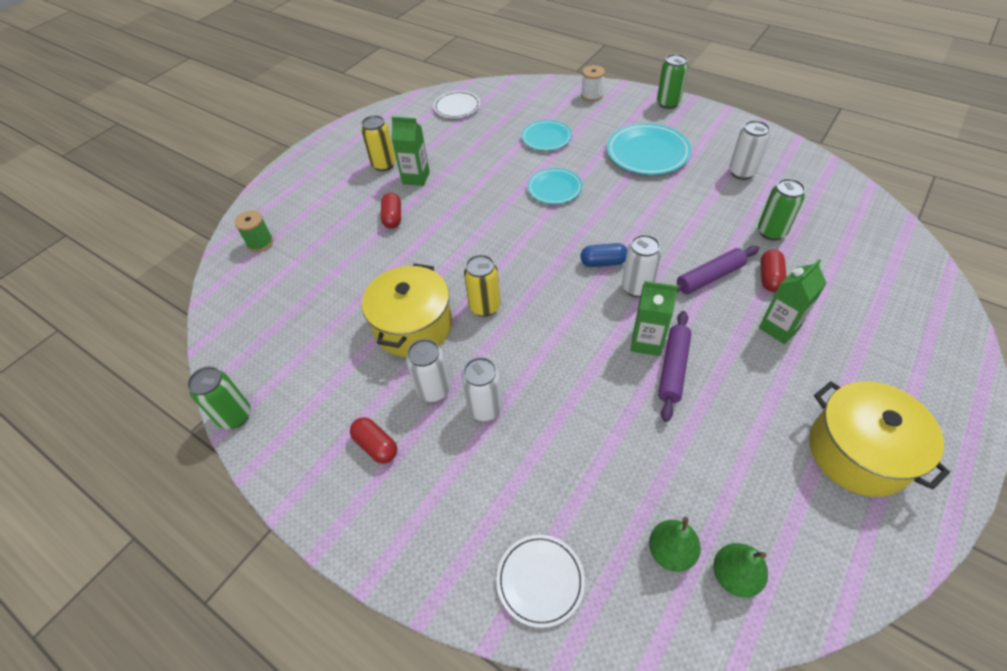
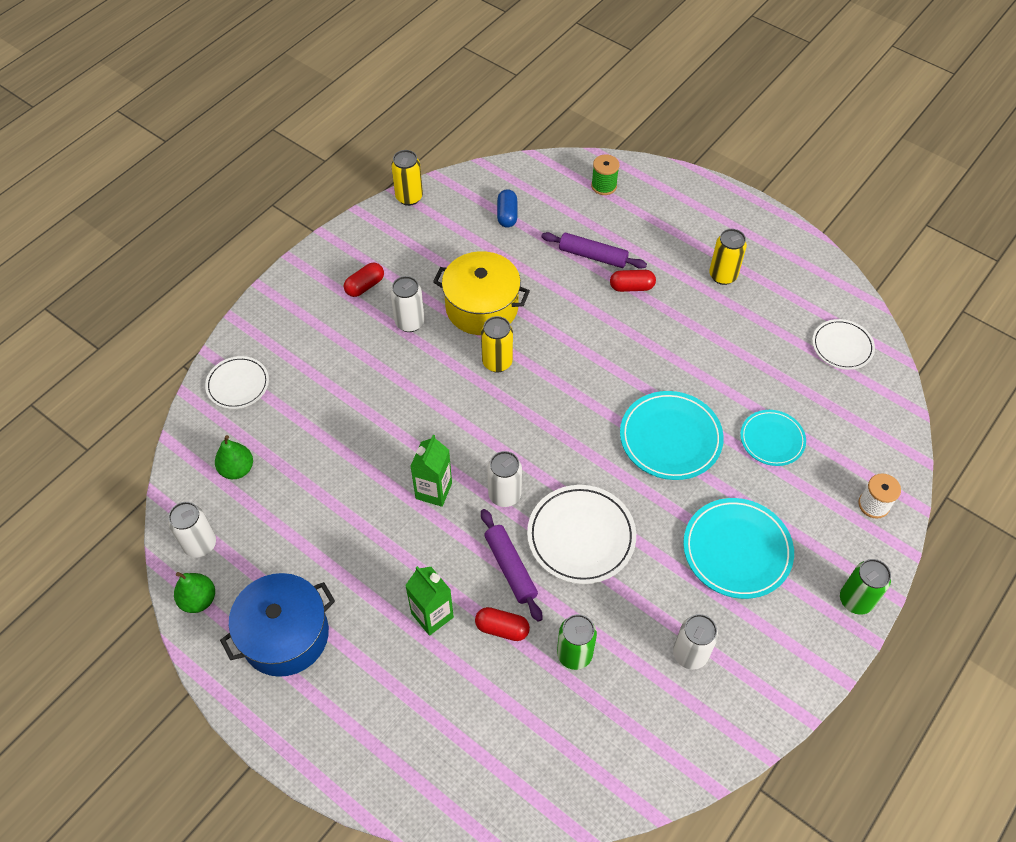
camera: 90 degrees right, 5 degrees up
green can [187,366,251,429] -> yellow can [391,150,423,206]
green carton [391,117,430,186] -> none
white can [461,357,503,421] -> white can moved to [168,502,216,557]
turquoise plate [528,168,582,204] -> turquoise plate [620,391,724,480], size x1.58
blue capsule [580,243,627,267] -> blue capsule moved to [497,189,517,228]
purple rolling pin [658,311,691,422] -> purple rolling pin moved to [541,232,647,269]
green pear [713,543,768,598] -> green pear moved to [174,572,215,613]
yellow pot [809,381,950,497] -> blue pot [220,573,335,677]
none -> white plate [527,485,636,584]

